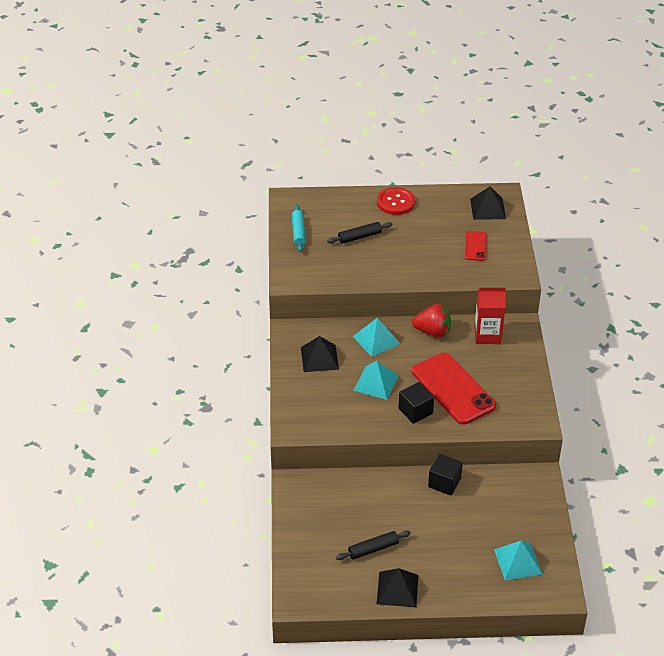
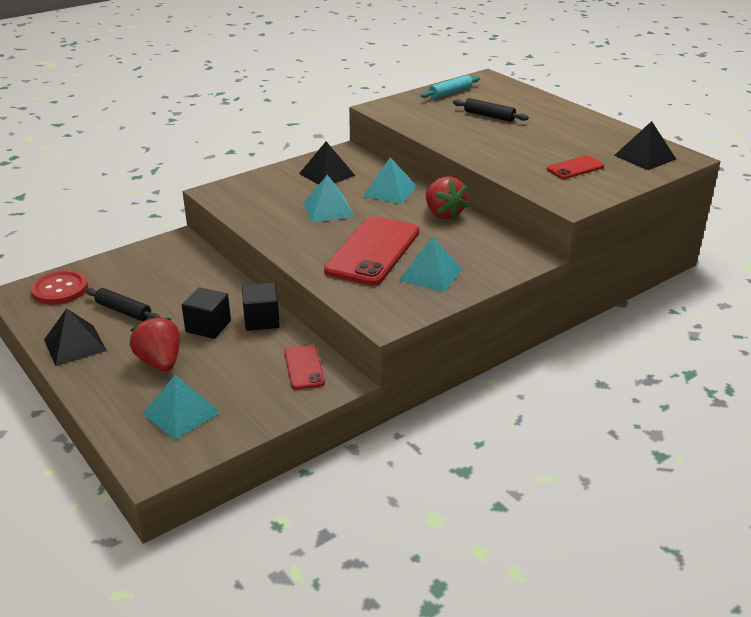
camera: 55 degrees right, 10 degrees down
red button [377,187,415,215] -> red button moved to [31,270,88,305]
black cube [398,382,434,424] -> black cube moved to [182,287,231,339]
red carton [474,287,506,344] -> none
none -> red strawberry [130,316,180,371]
none -> red phone [284,345,325,390]
none -> turquoise pyramid [399,236,463,292]

